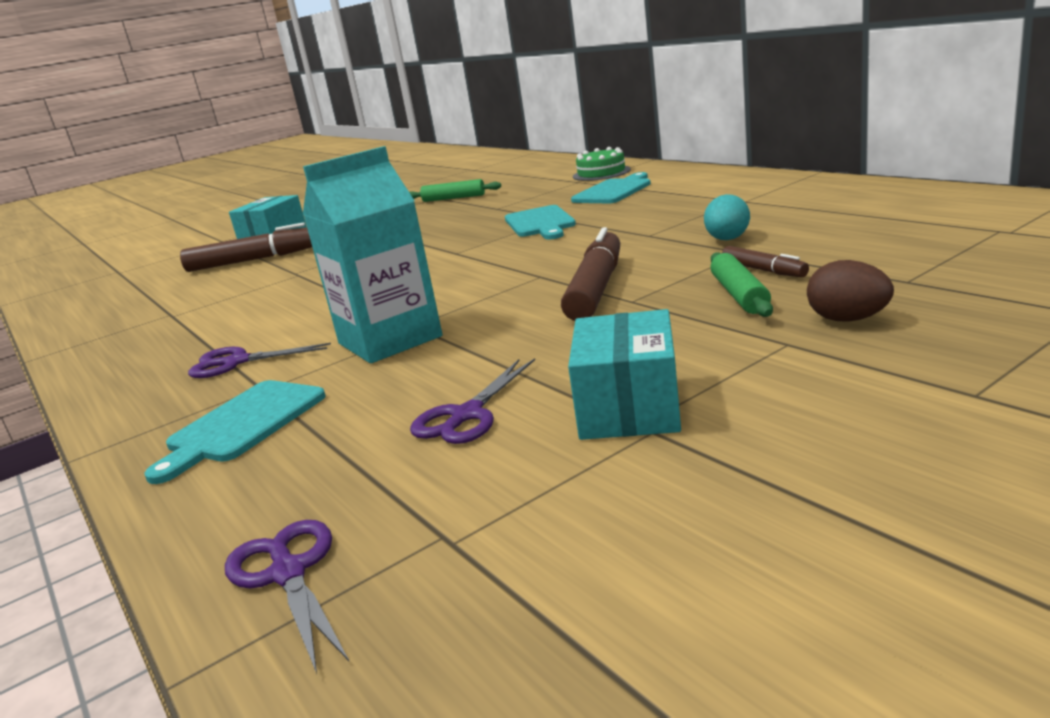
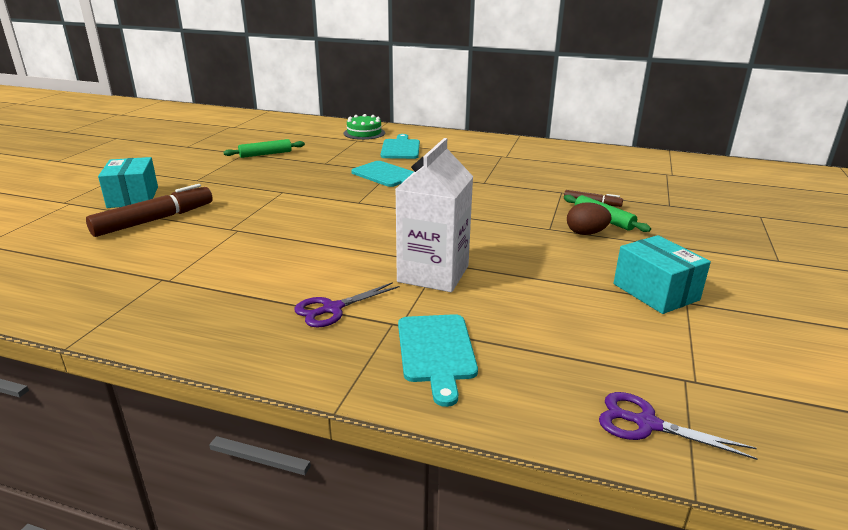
camera: 40 degrees left, 5 degrees up
turquoise carton [303,146,442,363] -> white carton [396,138,473,292]
purple scissors [410,358,535,444] -> none
brown marker [561,227,620,321] -> none
turquoise egg [704,194,750,240] -> none
brown egg [807,260,894,322] -> brown egg moved to [567,202,611,235]

